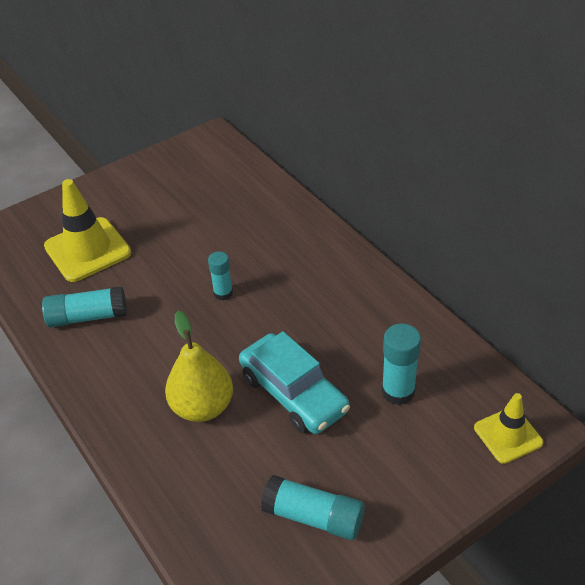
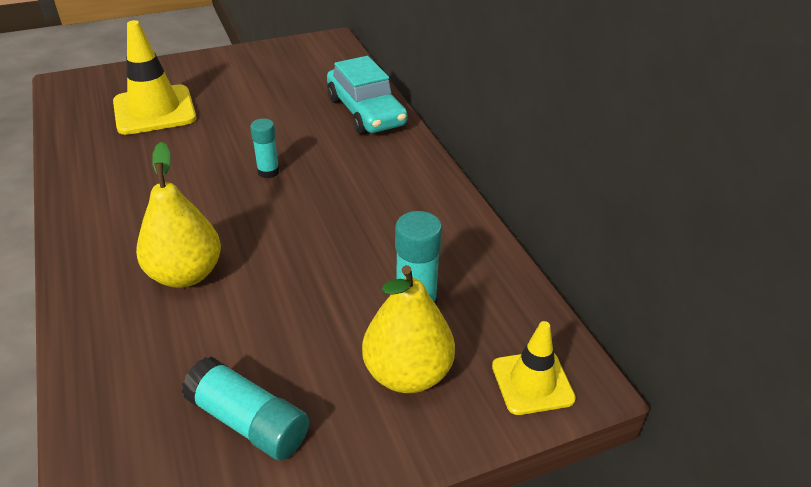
camera: 10 degrees right, 5 degrees down
turquoise glue stick [42,286,127,328] -> none
turquoise car [239,331,350,434] -> turquoise car moved to [327,56,408,134]
none -> yellow pear [362,265,455,393]

